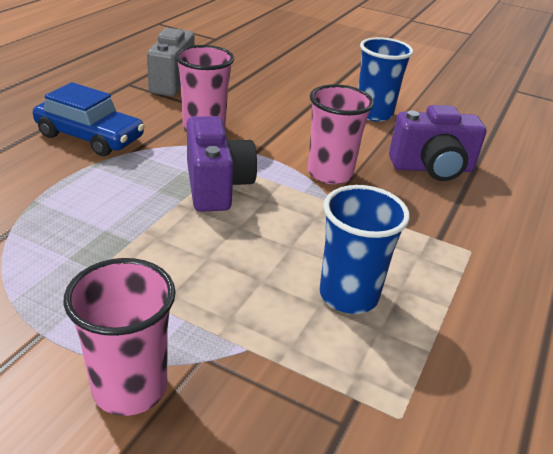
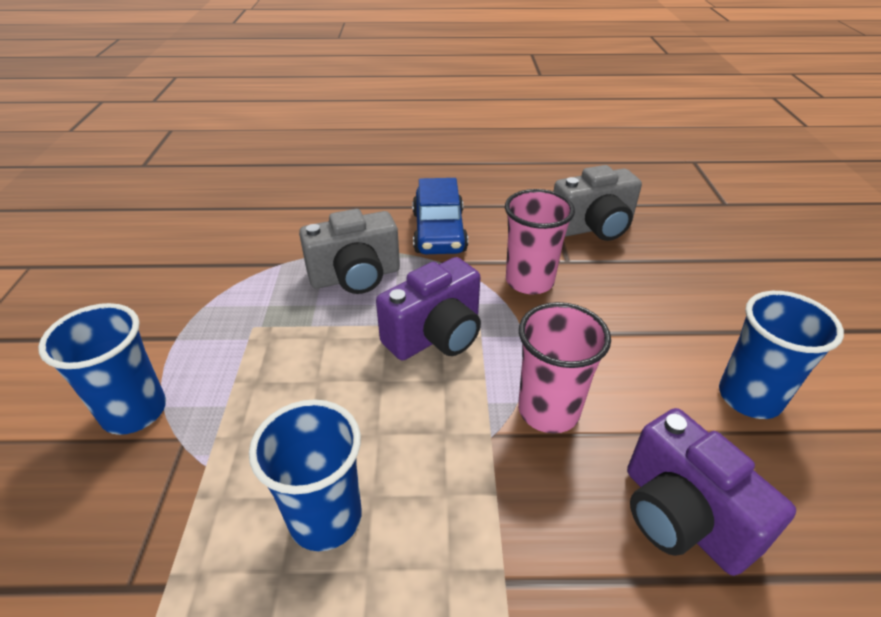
camera: 65 degrees right, 5 degrees up
pink cup [64,258,176,416] -> blue cup [38,303,166,435]
none -> grey camera [299,209,400,294]

